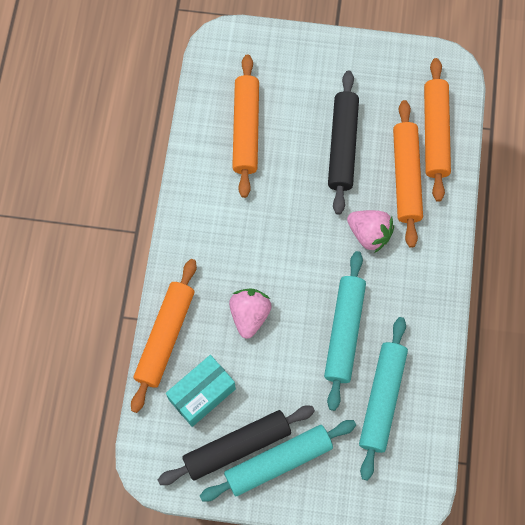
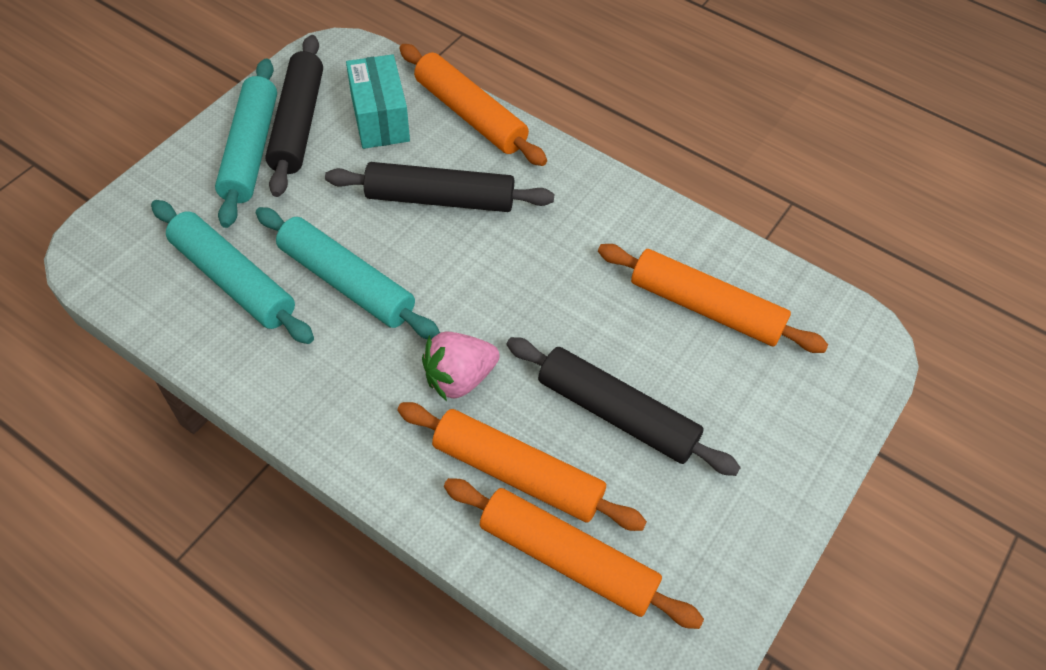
camera: 115 degrees right, 15 degrees down
pink strawberry [229,288,272,339] -> black rolling pin [325,162,554,212]

